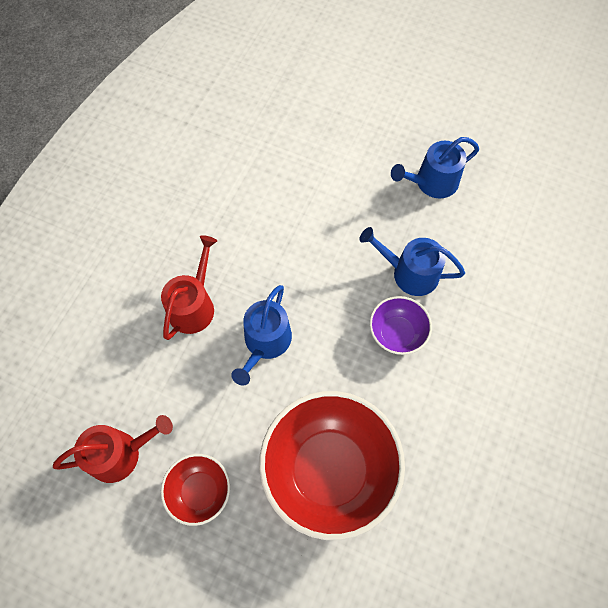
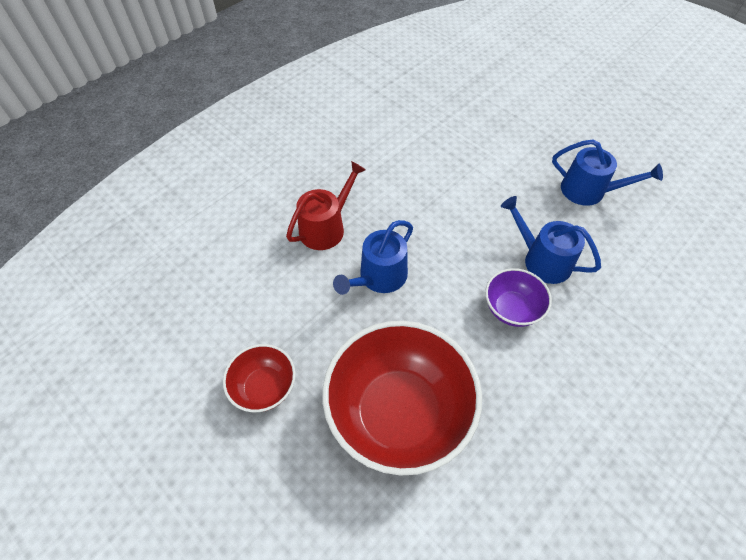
camera: 20 degrees right, 10 degrees down
red watering can [53,415,173,483] -> none
blue watering can [391,137,479,198] -> blue watering can turned 150 degrees counterclockwise [552,139,663,206]

